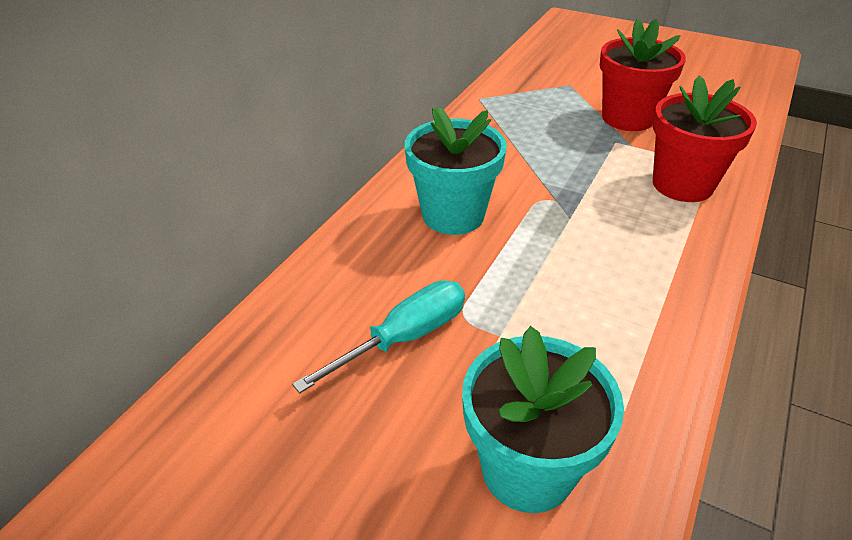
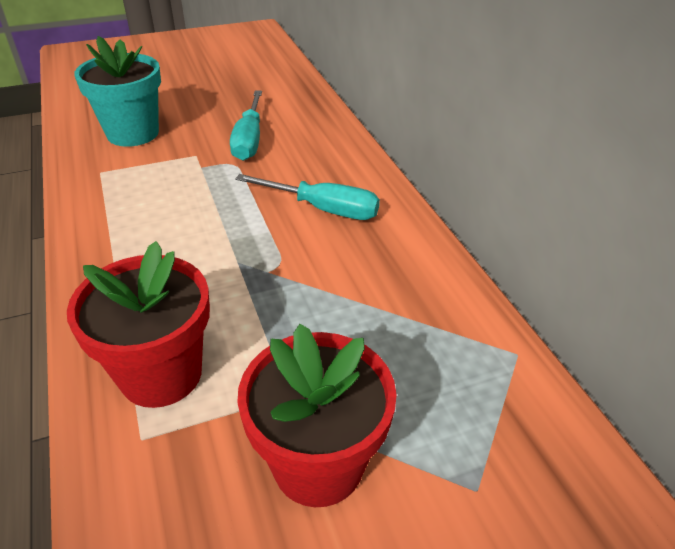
camera: 130 degrees right, 0 degrees up
turquoise flower pot [405,106,507,235] -> turquoise screwdriver [235,174,380,220]

